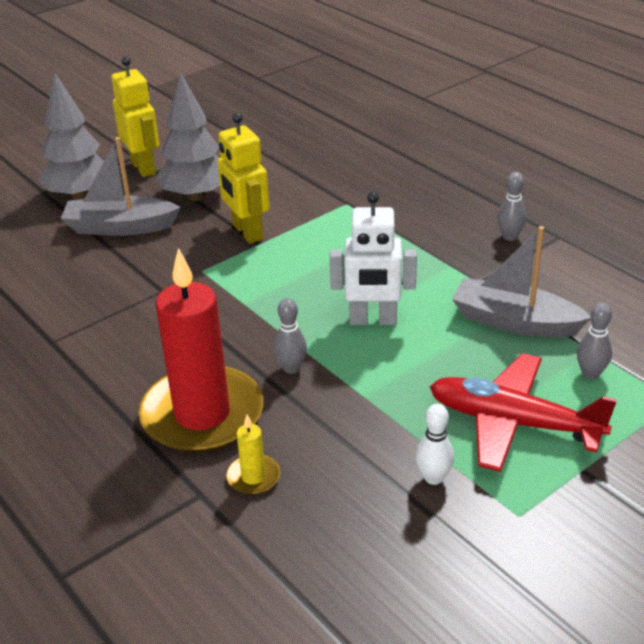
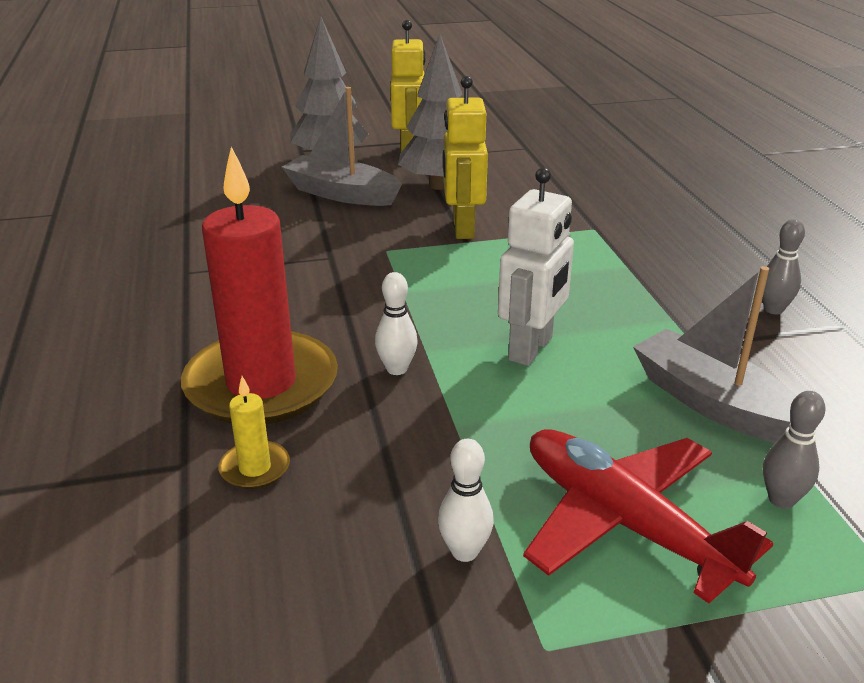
camera: 25 degrees right, 5 degrees down
grey bowling pin [274,298,307,374] -> white bowling pin [375,272,418,375]
white robot [330,192,417,325] -> white robot turned 90 degrees counterclockwise [498,168,574,366]

